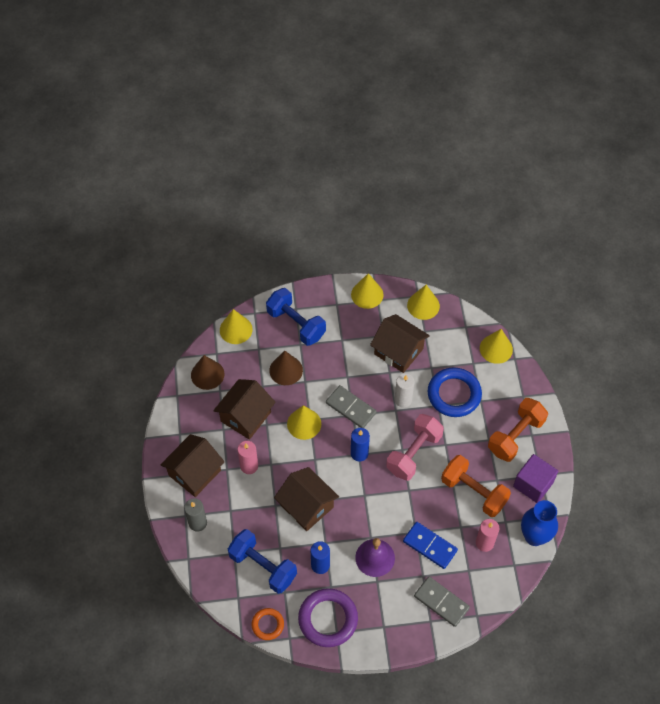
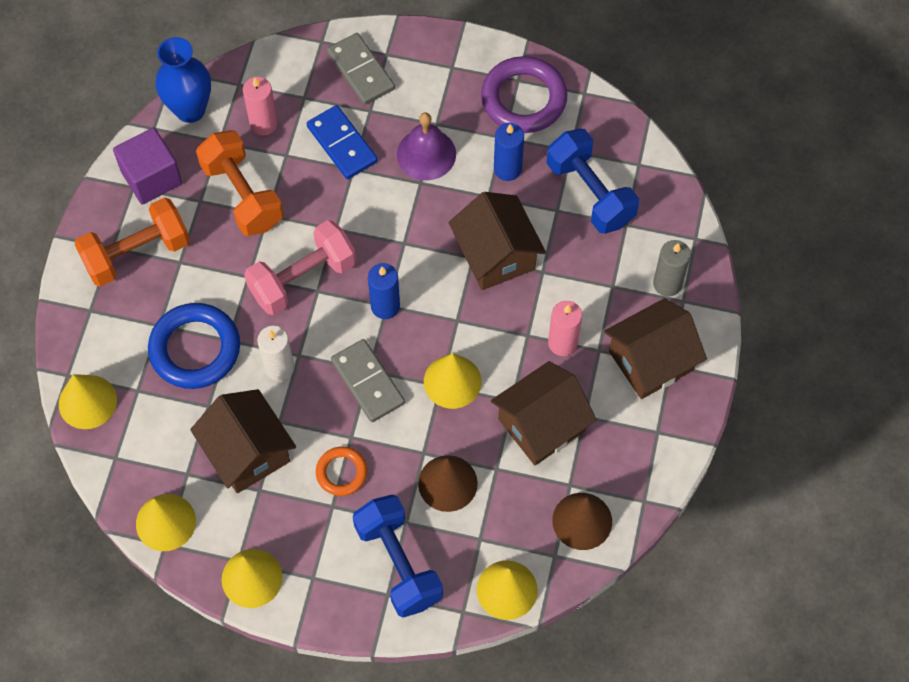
camera: 160 degrees left, 5 degrees up
orange ring [251,608,284,640] -> orange ring moved to [316,447,367,496]

